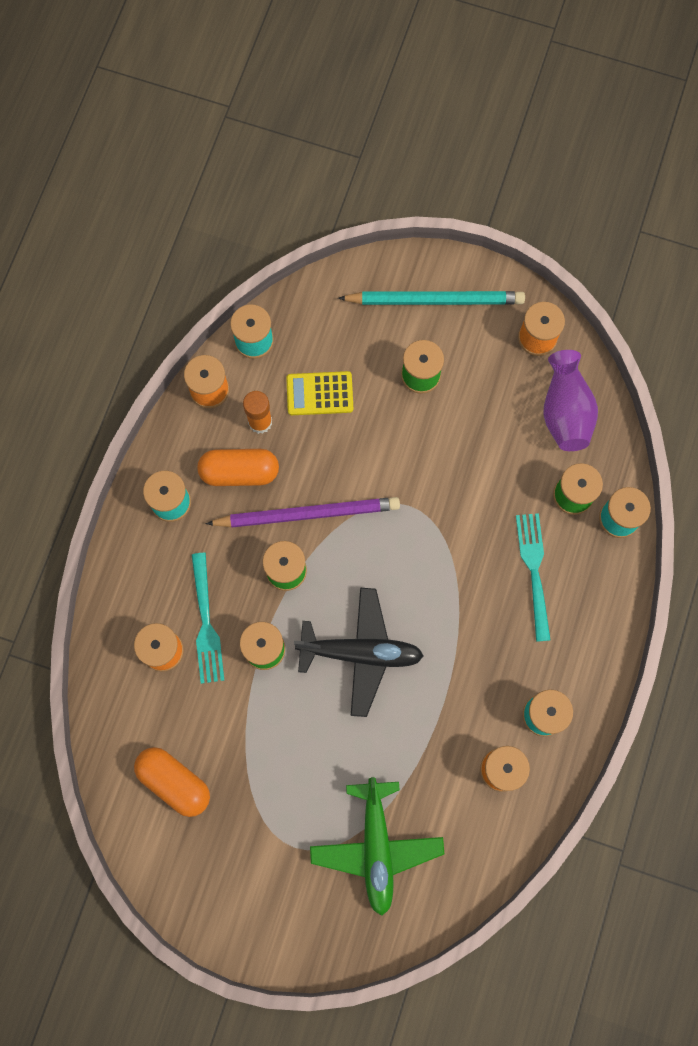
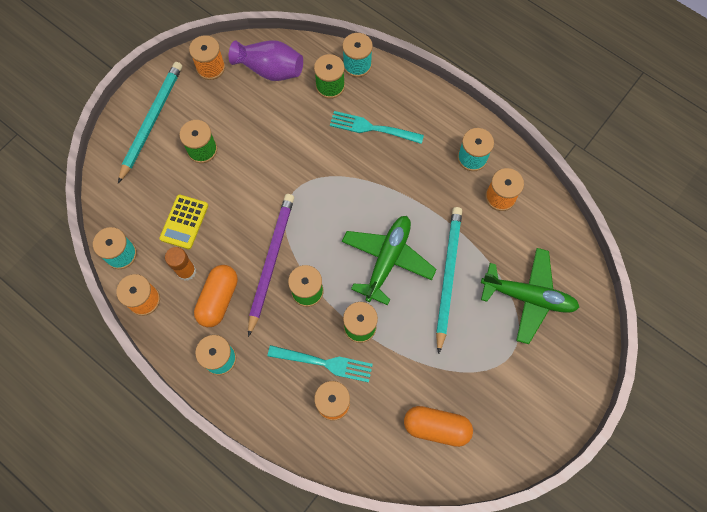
camera: 70 degrees left, 5 degrees down
orange capsule [134,747,210,817] -> orange capsule turned 45 degrees clockwise [404,406,473,447]
black plane [294,588,424,717] -> green plane [342,216,437,305]
none -> turquoise pencil [436,207,462,354]

